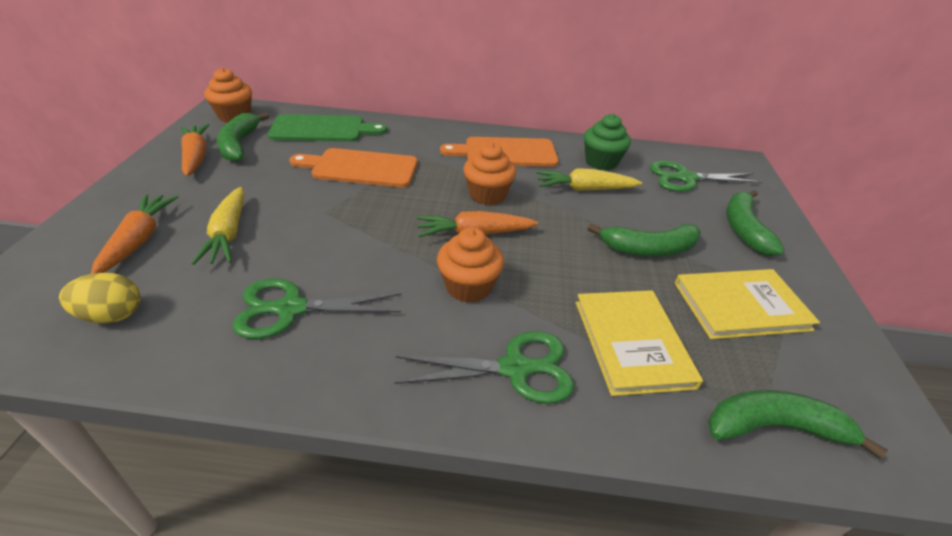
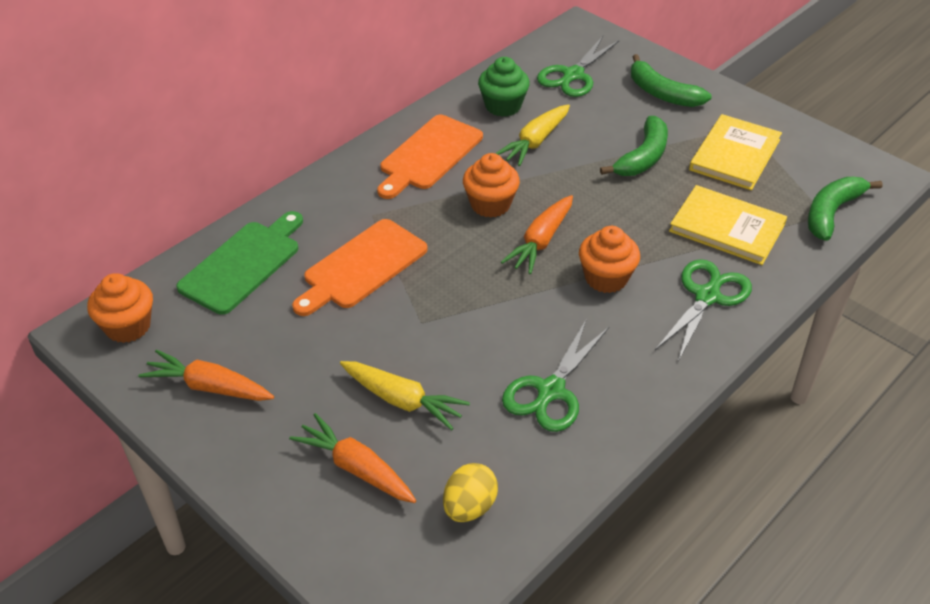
camera: 50 degrees left, 5 degrees up
green banana [217,113,269,162] -> none

